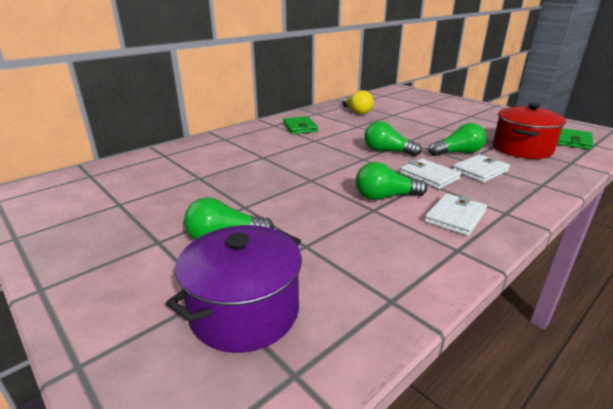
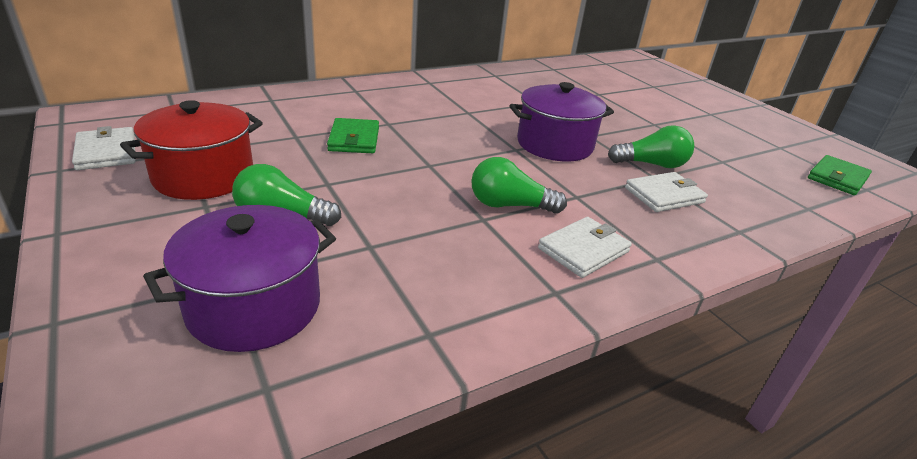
camera: 10 degrees right, 5 degrees up
green wallet [283,116,318,134] -> green wallet moved to [327,118,379,153]
yellow light bulb [342,90,374,114] -> none
green light bulb [364,121,422,156] -> purple pot [509,82,614,161]
white wallet [400,159,461,189] -> white wallet moved to [72,126,135,170]
red pot [493,103,566,159] -> red pot moved to [120,100,263,200]

